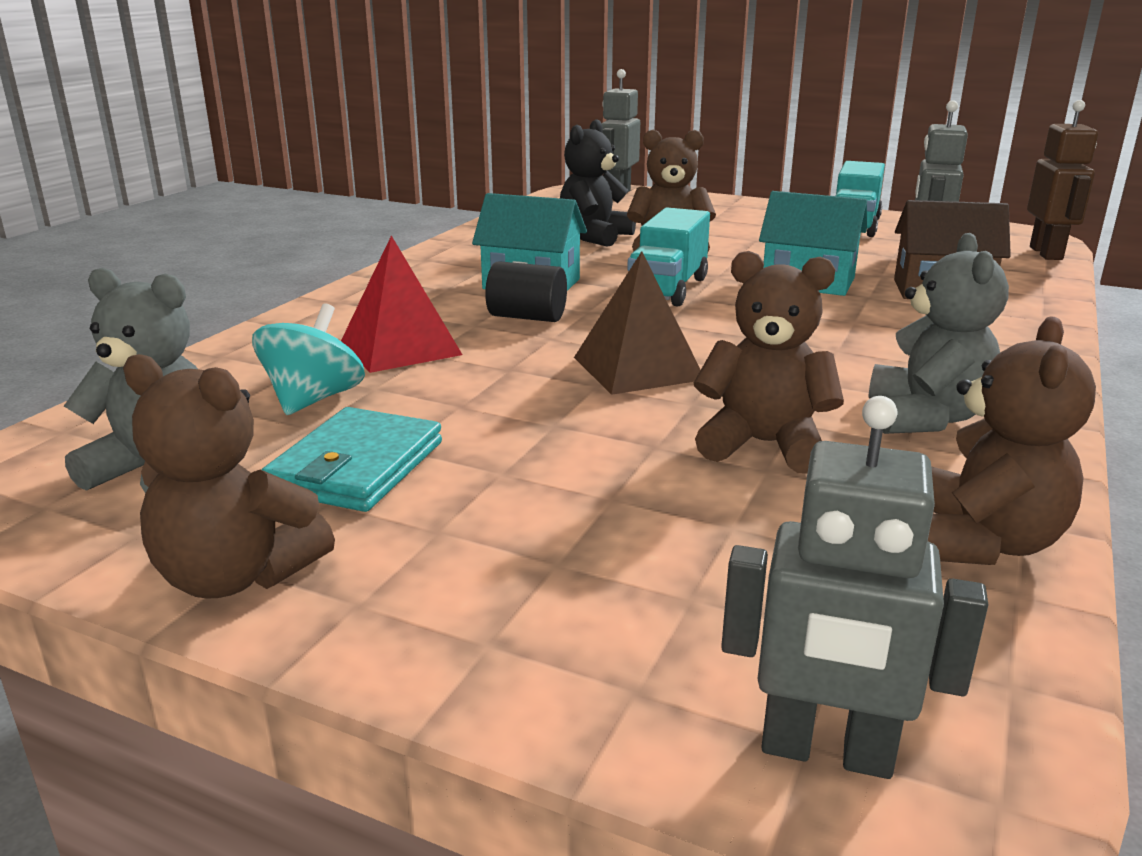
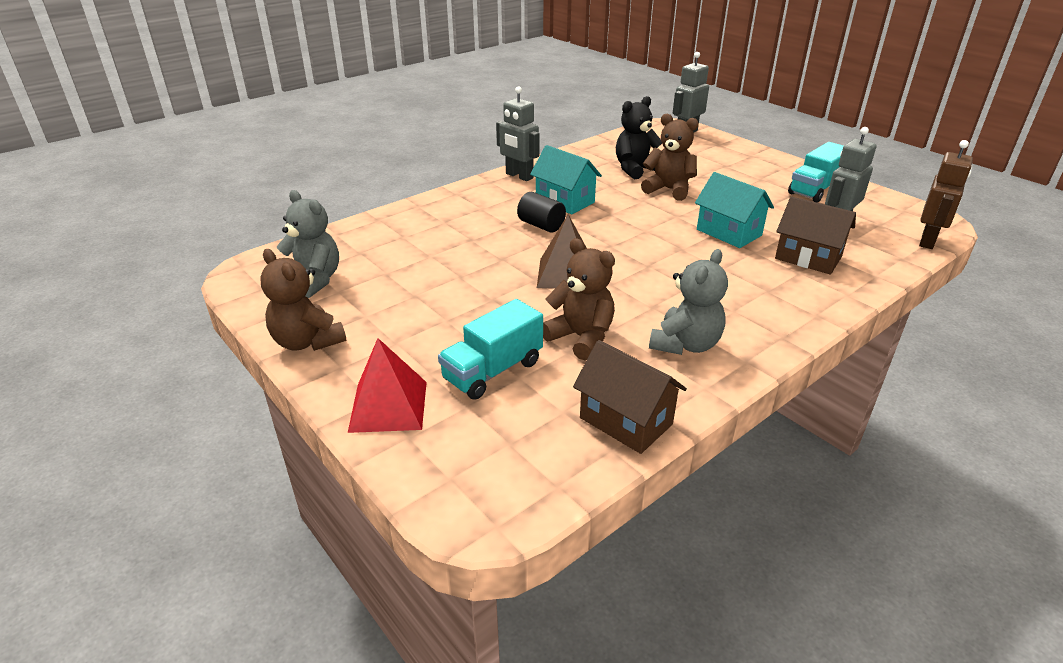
camera: 25 degrees right, 10 degrees up
turquoise spinning top [252,303,365,415] -> none
turquoise wallet [261,407,442,512] -> none
red pyramid [341,236,463,373] -> red pyramid moved to [348,338,427,433]
turquoise truck [627,207,710,306] -> turquoise truck moved to [438,299,543,400]
grey robot [721,396,988,779] -> grey robot moved to [496,86,540,181]
brown teddy bear [928,317,1096,565] -> brown house [573,340,687,454]

